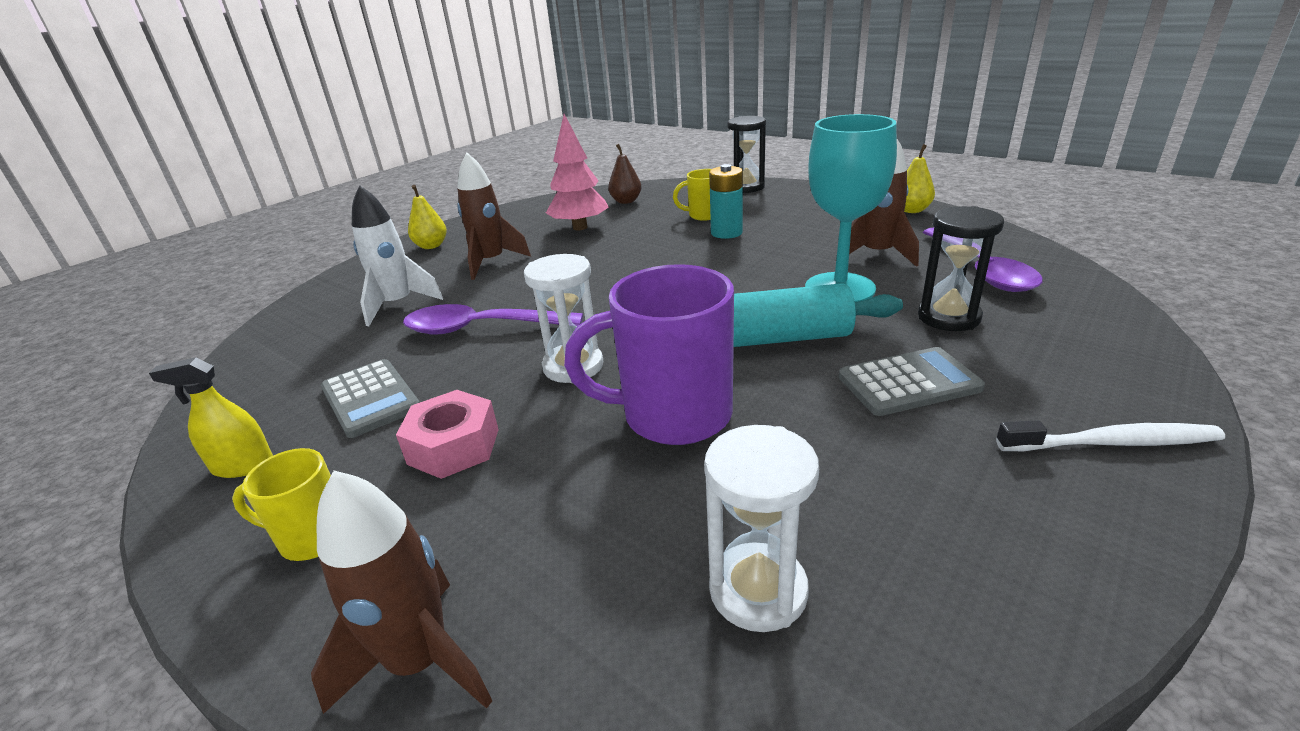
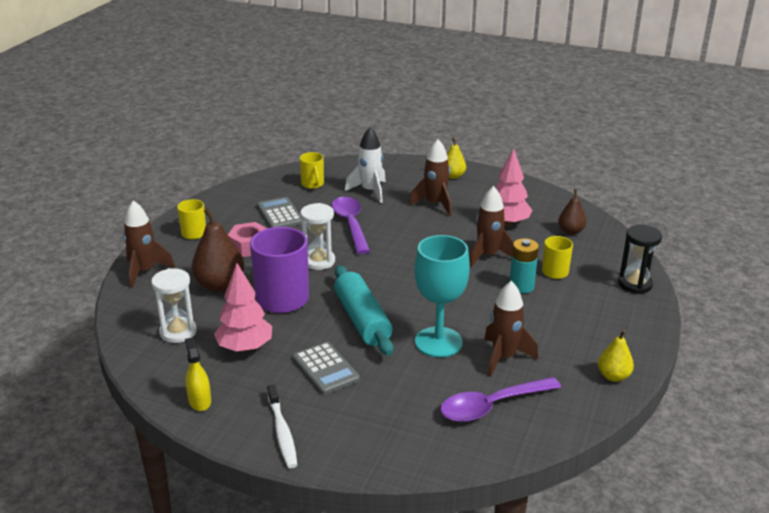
camera: 70 degrees right, 0 degrees up
yellow spray bottle [149,357,273,478] -> yellow spray bottle moved to [185,337,211,411]
grey calculator [321,359,420,438] -> grey calculator turned 120 degrees clockwise [257,197,302,228]
black hourglass [918,206,1004,331] -> none
none -> brown pear [191,208,244,292]
none -> pink tree [214,263,272,352]
none -> yellow mug [299,152,324,189]
none -> brown rocket [470,186,514,268]

